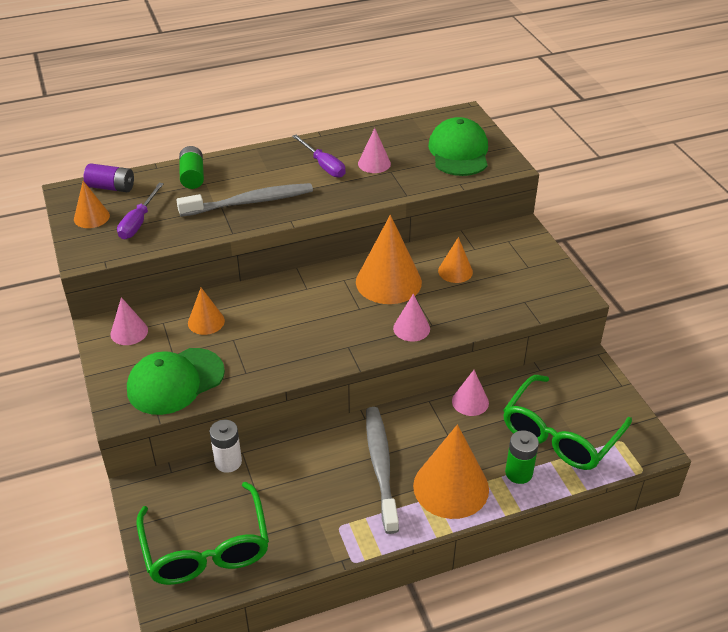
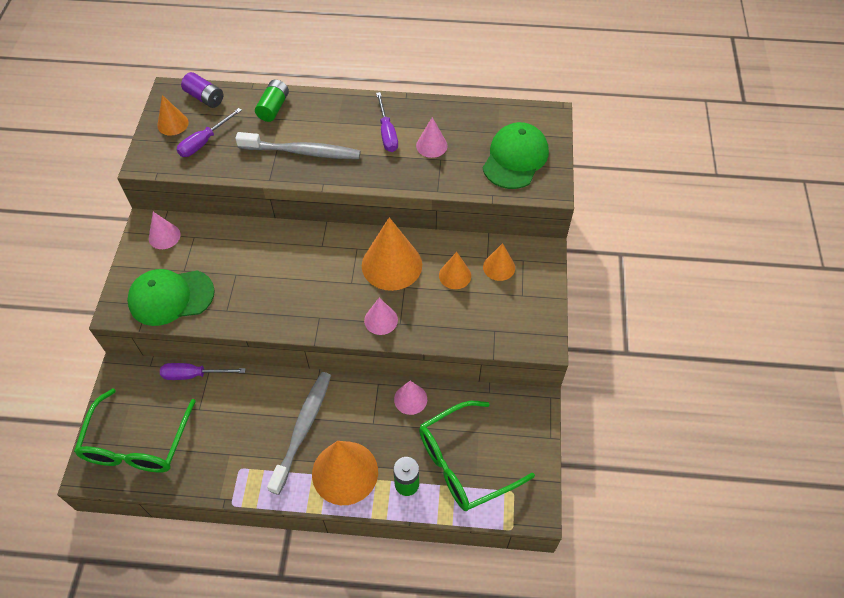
camera: 25 degrees right, 15 degrees up
orange cone [188,288,225,335] -> orange cone moved to [483,243,515,281]
white battery [209,420,242,473] -> purple screwdriver [160,363,246,380]

